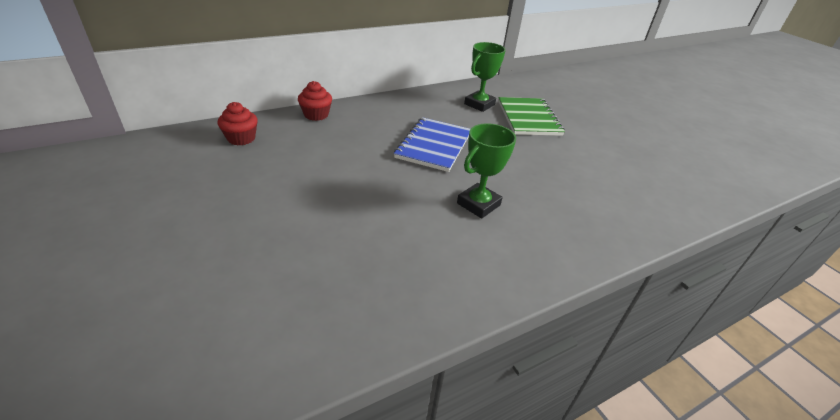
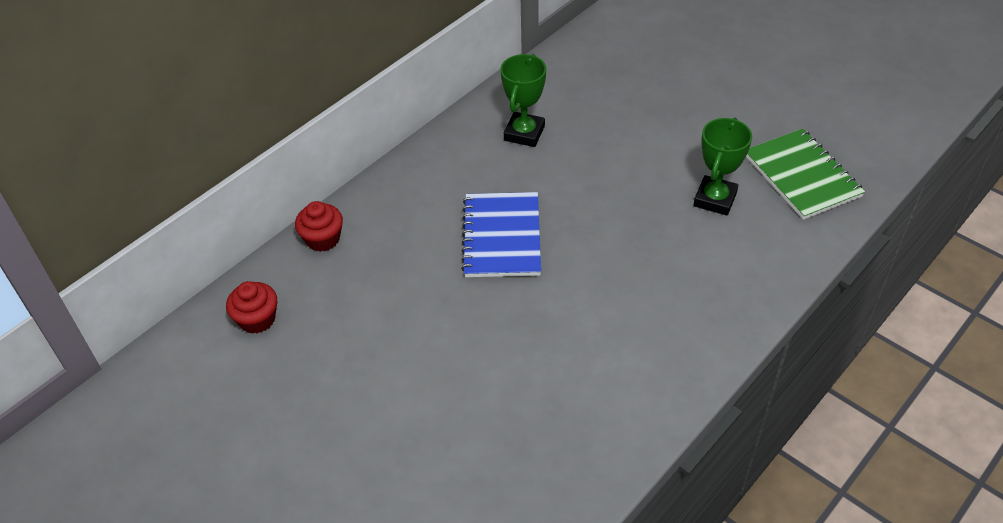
camera: 15 degrees left, 10 degrees up
green trophy [457,123,516,219] -> green trophy moved to [694,118,752,216]
green notebook [498,97,565,136] -> green notebook moved to [746,129,865,220]

